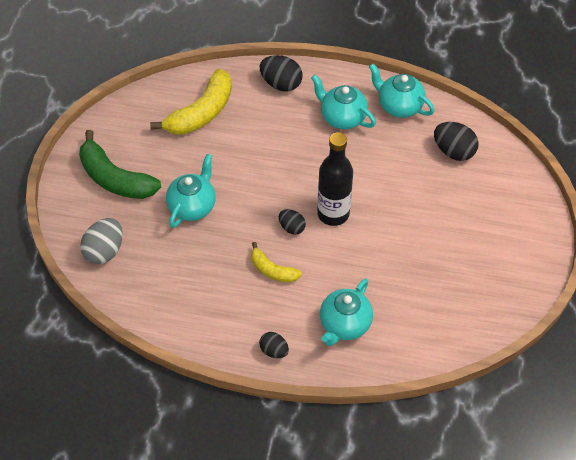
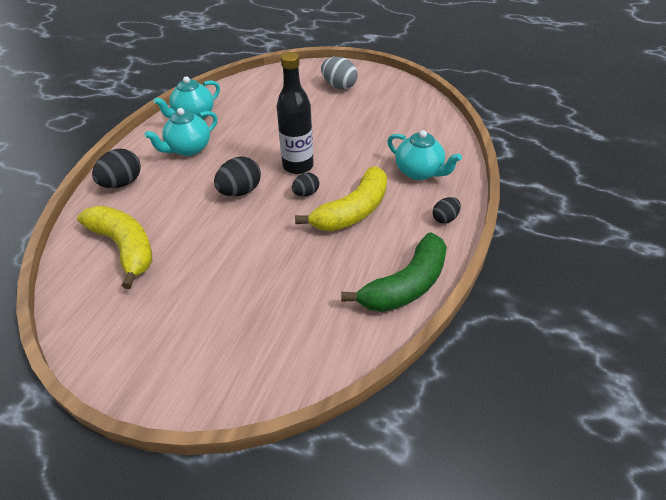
camera: 80 degrees left, 10 degrees down
green banana [79,130,161,199] -> green banana moved to [341,233,447,312]
grey egg [80,218,123,264] -> grey egg moved to [321,57,358,90]
turquoise teapot [166,154,216,228] -> none
yellow banana [251,242,302,282] -> yellow banana [295,166,387,231], size x1.81
black egg [434,122,479,161] -> black egg moved to [214,156,261,196]

